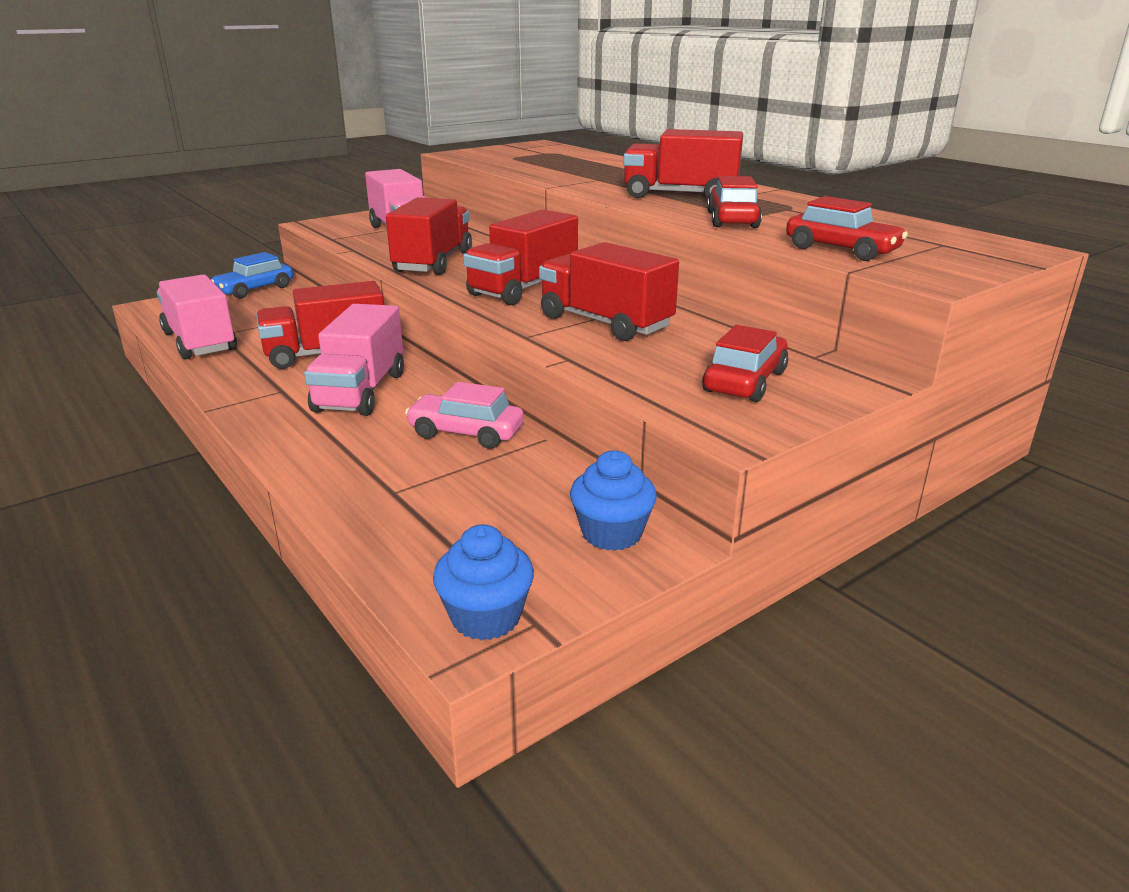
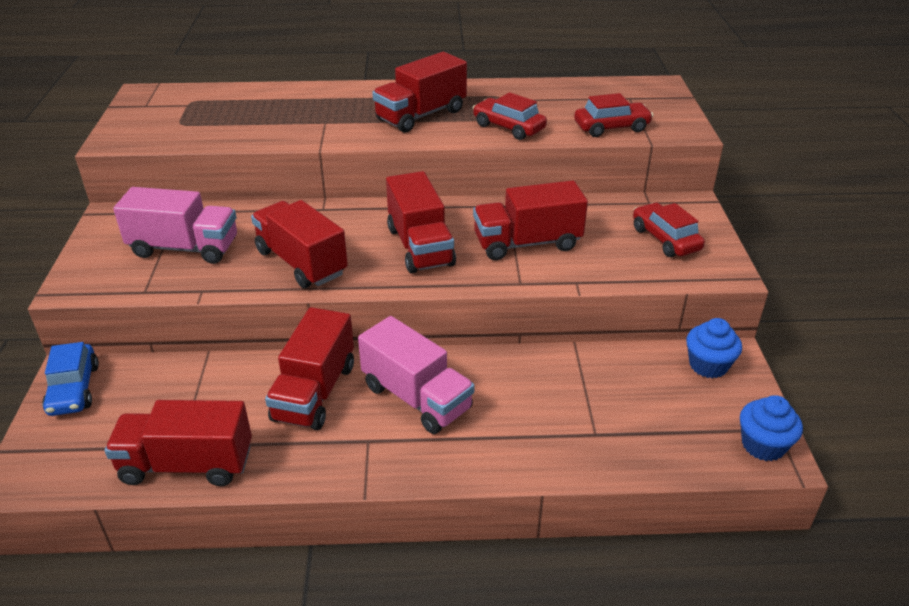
camera: 55 degrees left, 10 degrees up
pink truck [157,274,237,359] -> red truck [105,400,252,486]
pink car [405,382,524,449] -> none

